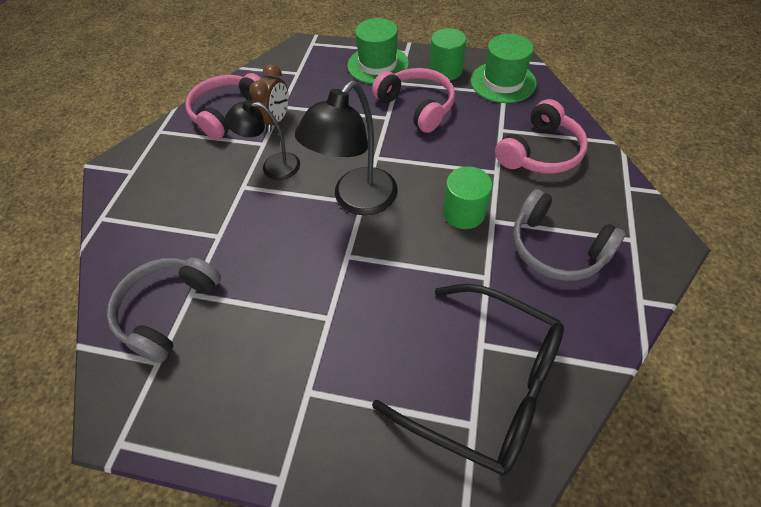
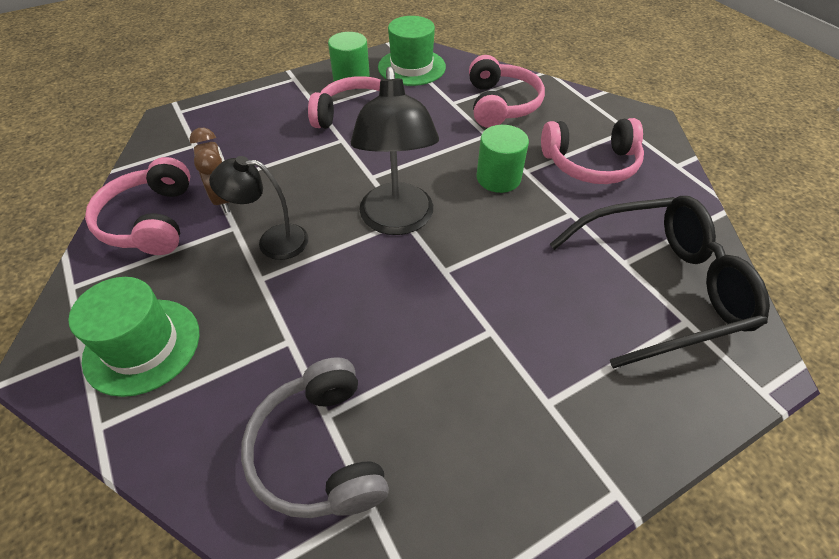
camera: 45 degrees left, 5 degrees down
black lamp [225,100,300,180] -> black lamp turned 45 degrees clockwise [209,156,308,260]
green hat [347,18,409,84] -> green hat moved to [68,277,199,397]
grey headphones [513,189,626,281] -> pink headphones [541,118,644,184]

